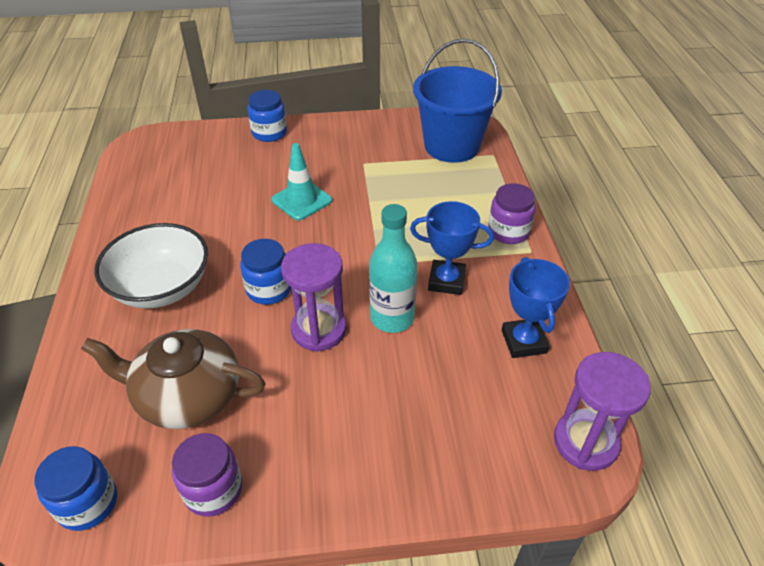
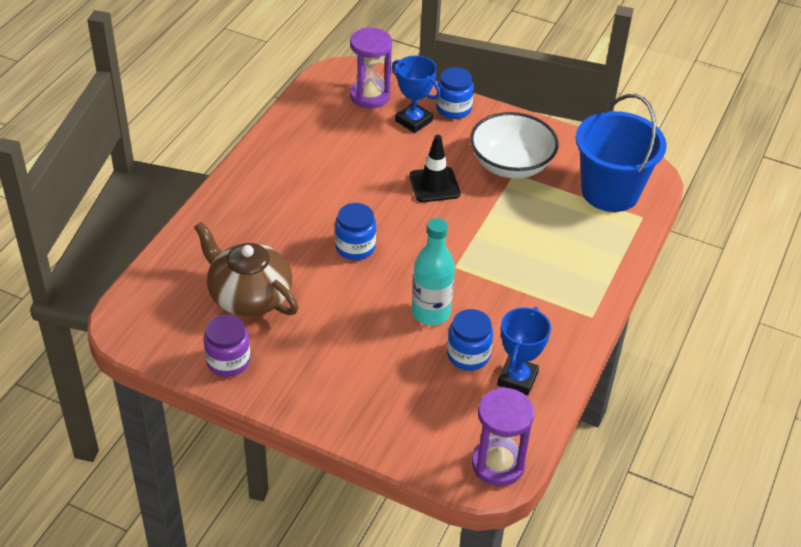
camera: 30 degrees right, 0 degrees up
blue jar [34,446,117,531] -> blue jar moved to [447,309,493,371]
white bowl [94,223,208,309] -> white bowl moved to [470,112,559,178]
turquoise traffic cone [271,143,332,221] -> black traffic cone [409,135,460,202]
purple hourglass [281,243,347,352] -> purple hourglass moved to [350,28,392,108]
blue trophy [410,201,494,295] -> blue trophy moved to [392,55,441,133]
purple jar [488,183,536,244] -> none

